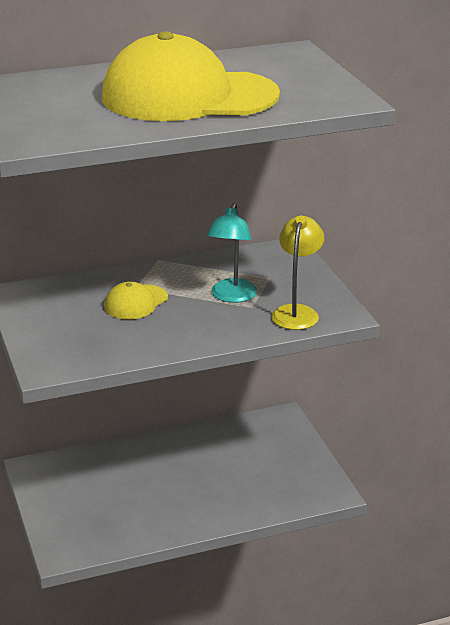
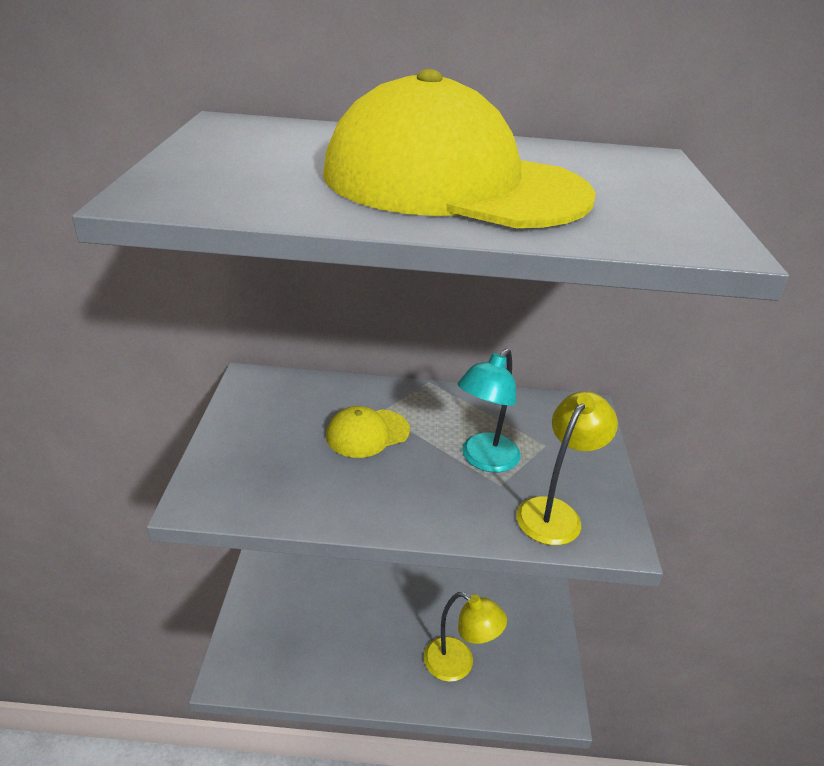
camera: 20 degrees right, 5 degrees up
none -> yellow lamp [424,592,507,682]

